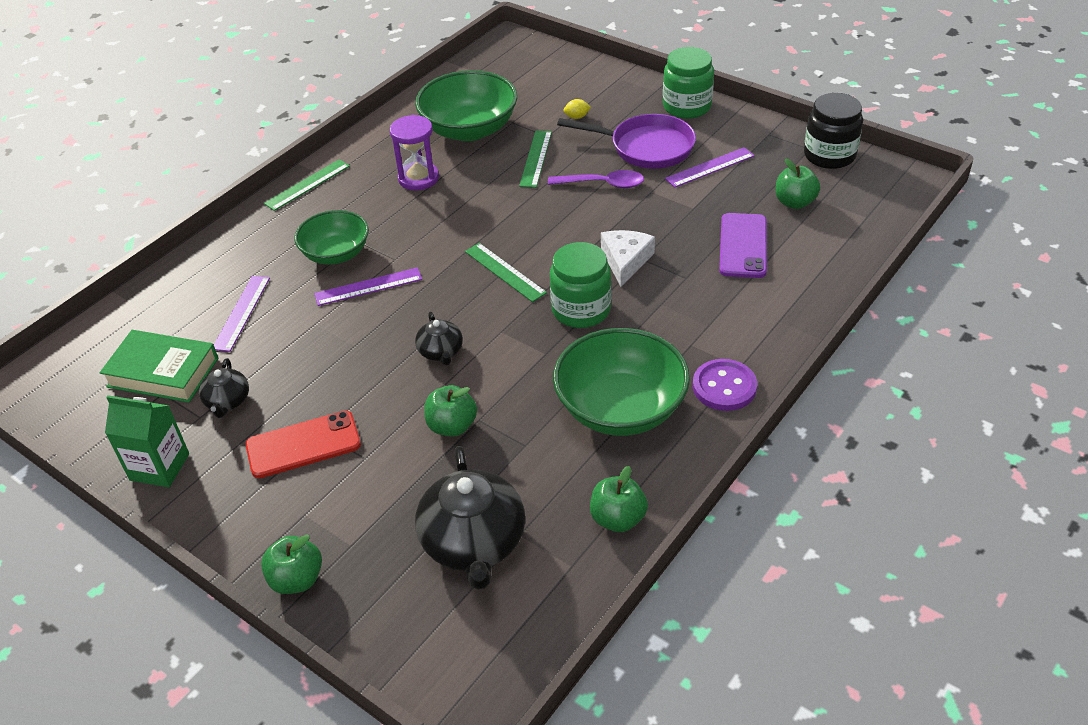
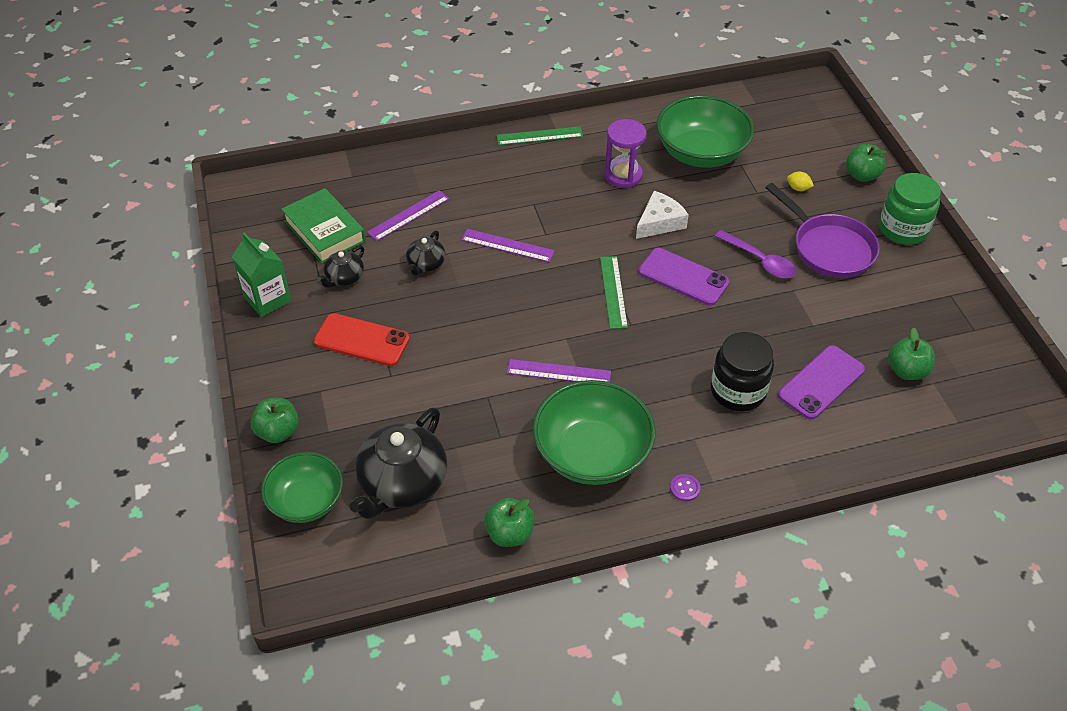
camera: 35 degrees right, 5 degrees up
green bowl [294,210,369,265] -> green bowl moved to [261,452,343,523]
black teapot [415,312,463,365] -> black teapot moved to [406,230,446,276]
green apple [424,385,477,437] -> green apple moved to [846,144,887,182]
green ruler [519,130,552,188] -> none
green jar [550,242,611,328] -> none
white cheese [601,230,655,287] -> white cheese moved to [636,191,689,239]
purple ruler [665,147,755,188] -> purple ruler moved to [507,359,611,382]
purple button [693,359,757,411] -> purple button [670,474,700,502], size x0.50
black jar [804,93,863,169] -> black jar moved to [711,332,774,412]
none -> purple phone [638,248,730,306]

